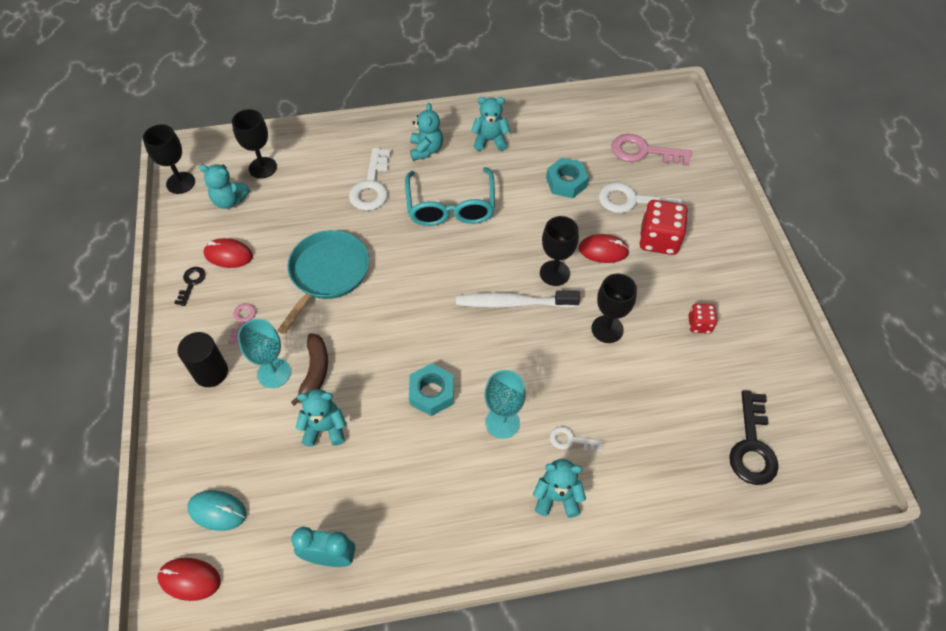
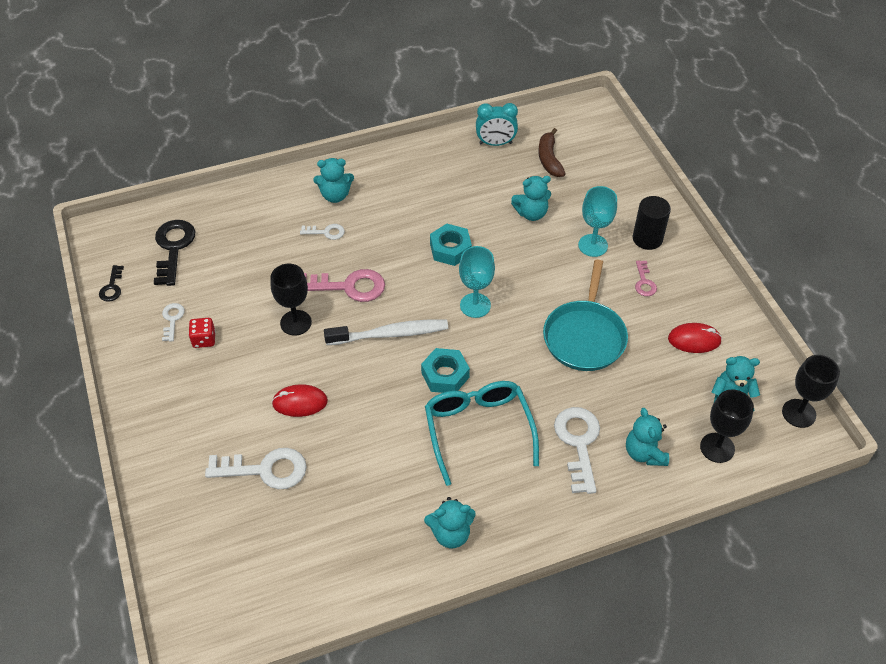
camera: 170 degrees right, 5 degrees down
red mouse [157,558,221,601] -> none
black key [174,267,206,306] -> black key moved to [99,265,124,302]
turquoise mouse [187,490,247,531] -> none
brown banana [291,333,328,406] -> brown banana moved to [539,128,566,177]
turquoise teddy bear [410,103,443,161] -> turquoise teddy bear moved to [626,408,669,466]
turquoise goblet [484,370,526,439] -> turquoise goblet moved to [459,246,495,318]
black goblet [540,216,579,286] -> none
turquoise nut [546,158,589,198] -> turquoise nut moved to [421,348,470,393]
pink key [611,134,692,166] -> pink key moved to [304,269,385,302]
red dice [639,200,688,255] -> none
none -> white key [162,303,185,342]

